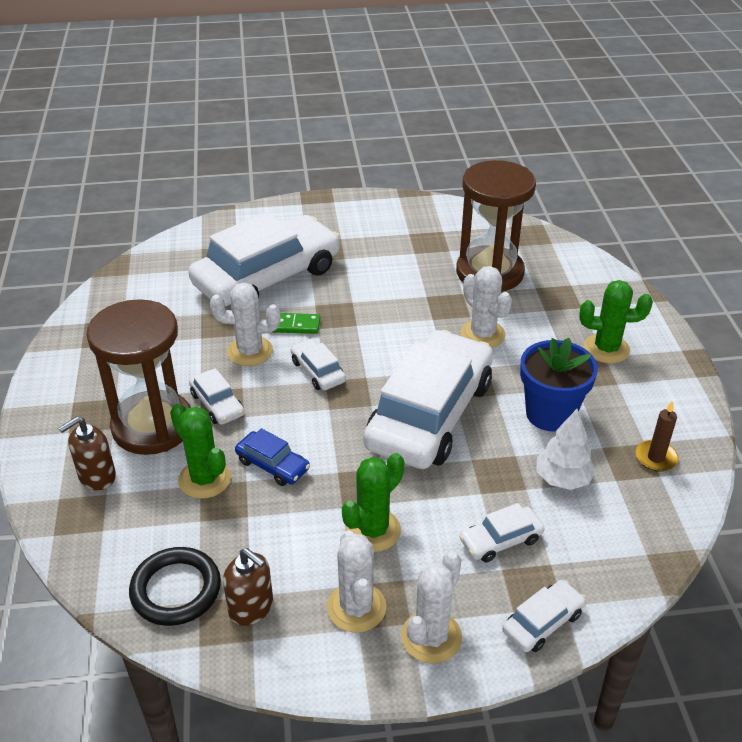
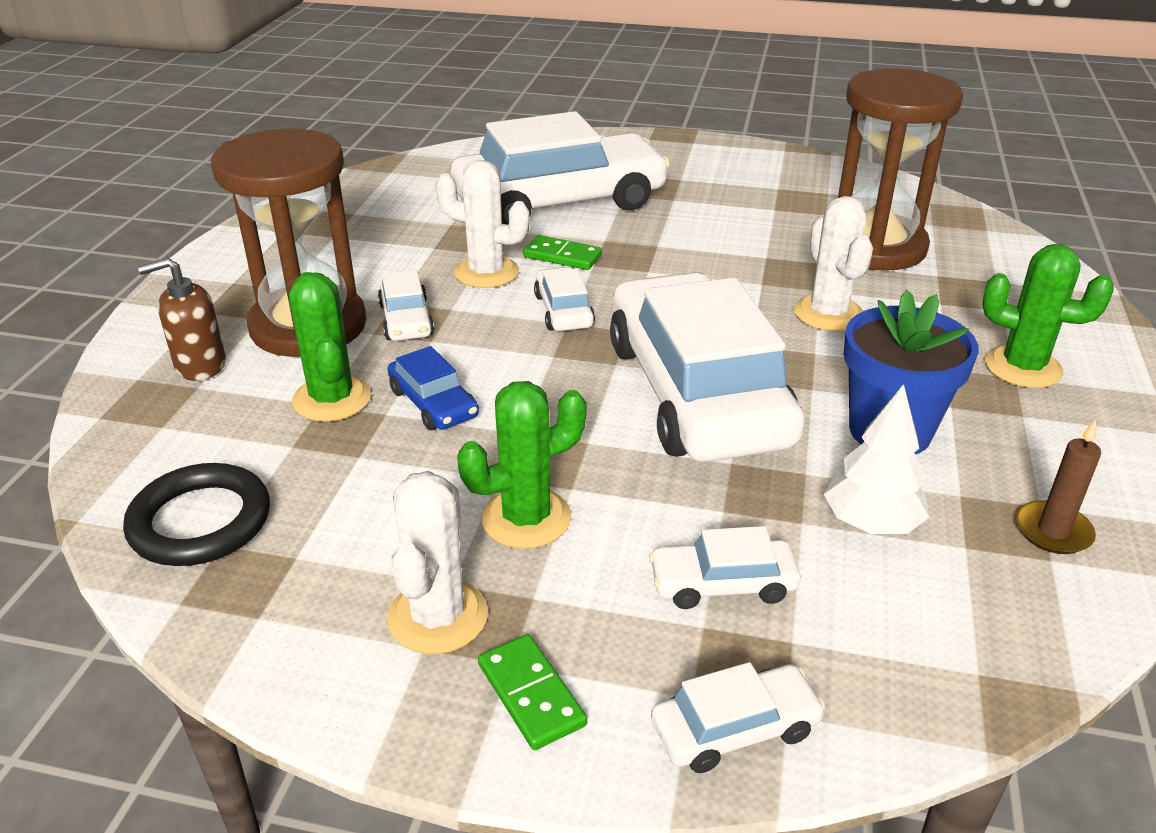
camera: 20 degrees right, 5 degrees down
brown soap dispenser [223,548,273,626] -> none
white car [363,330,493,469] -> white car turned 60 degrees counterclockwise [610,272,805,462]
white cactus [401,552,462,664] -> green domino [478,634,587,750]

